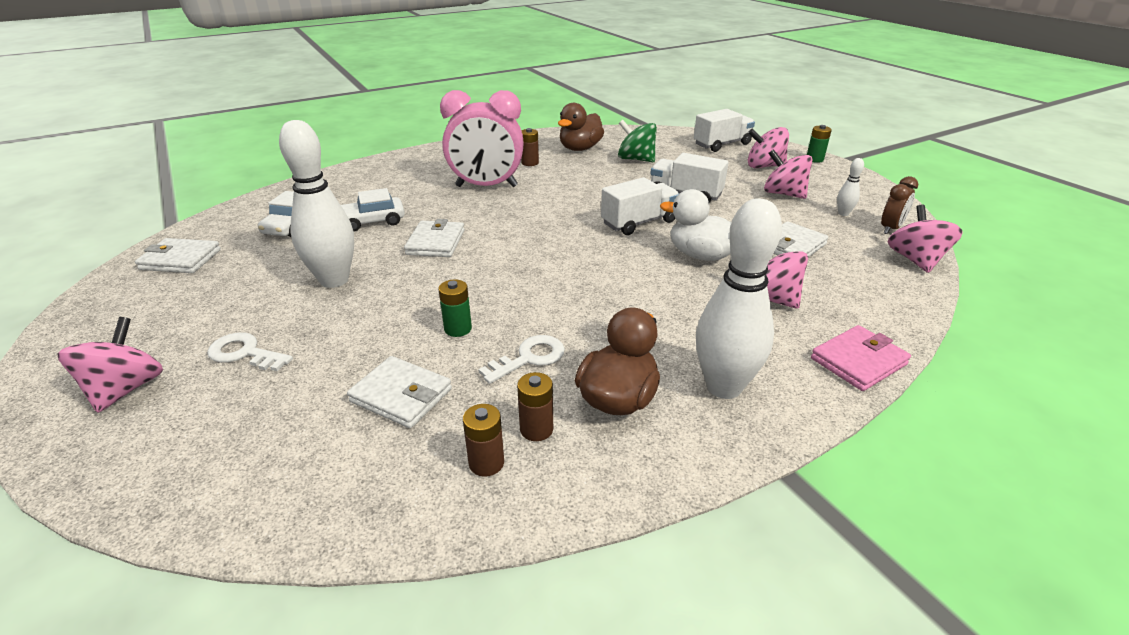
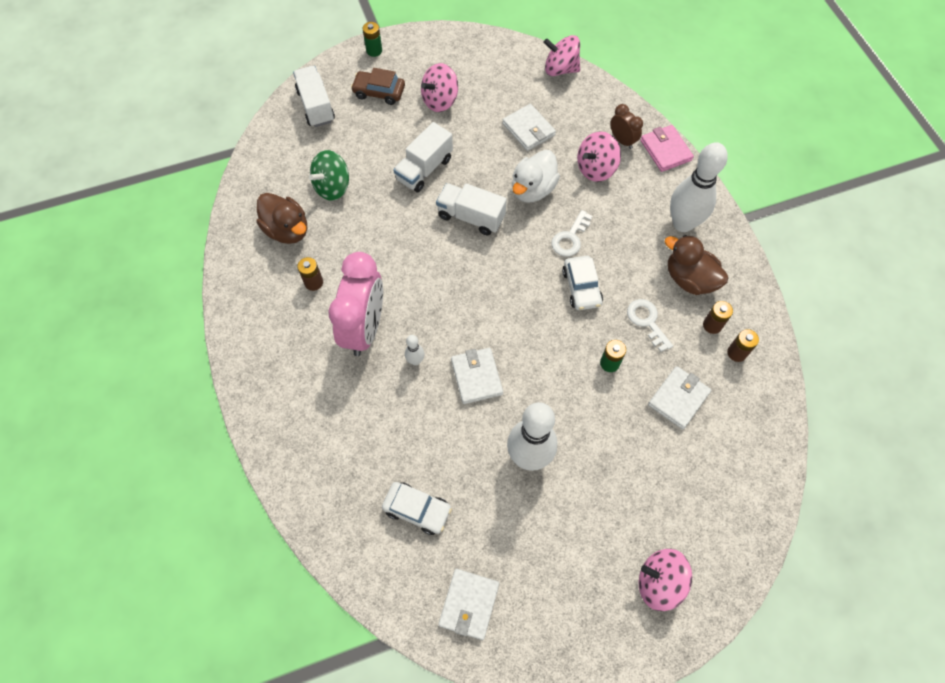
camera: 80 degrees left, 30 degrees up
white key [207,332,293,371] -> white key moved to [551,210,592,257]
white car [341,188,405,231] -> white car moved to [562,256,603,310]
white wallet [404,219,464,257] -> white wallet turned 60 degrees clockwise [451,348,503,404]
white truck [601,177,680,235] -> white truck turned 45 degrees counterclockwise [436,183,507,235]
pink spinning top [748,127,789,168] -> brown car [351,68,405,105]
white bowling pin [837,158,864,216] -> white bowling pin moved to [405,335,424,365]
brown clock [881,176,918,234] -> brown clock moved to [610,104,643,149]

